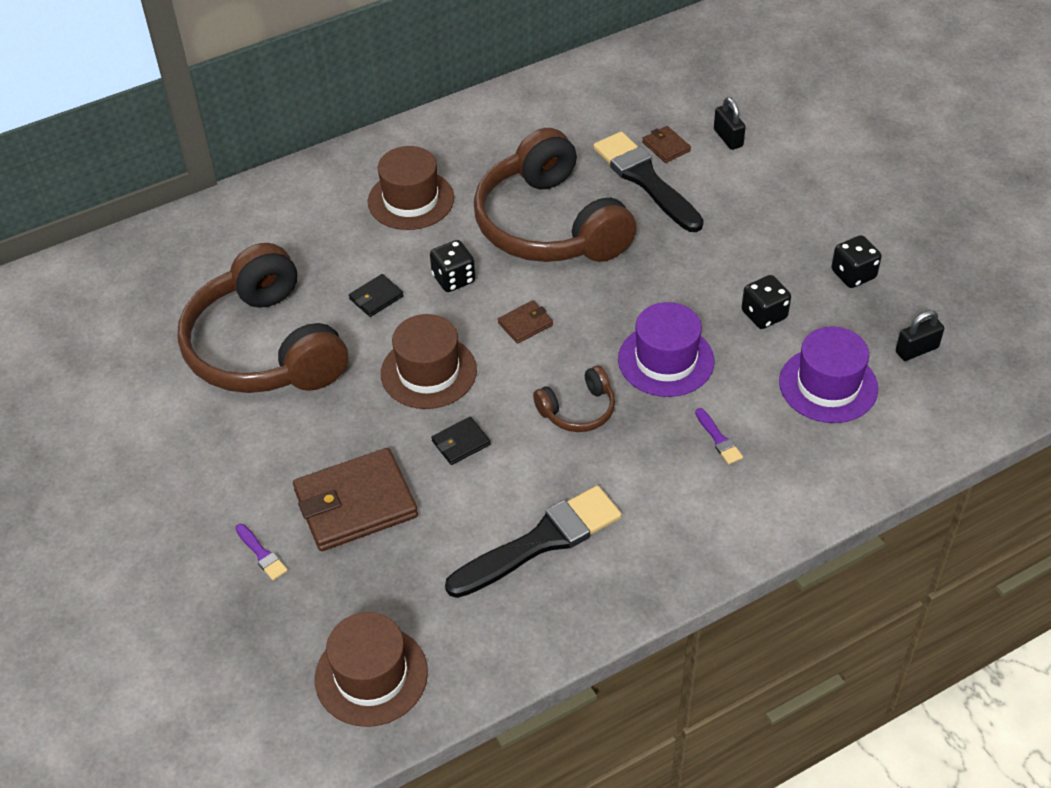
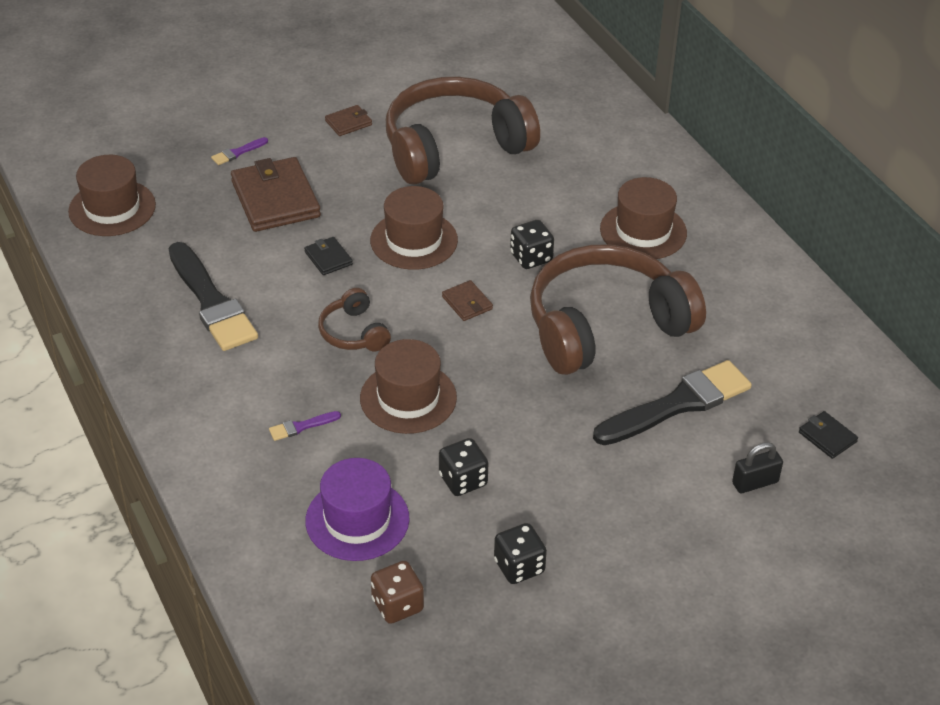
camera: 90 degrees right, 5 degrees down
black wallet [349,274,404,317] -> black wallet moved to [799,411,858,459]
purple hat [618,302,714,397] -> brown hat [360,339,457,434]
brown wallet [642,126,691,163] -> brown wallet moved to [325,105,372,136]
black padlock [896,310,944,361] -> brown dice [371,561,424,624]

